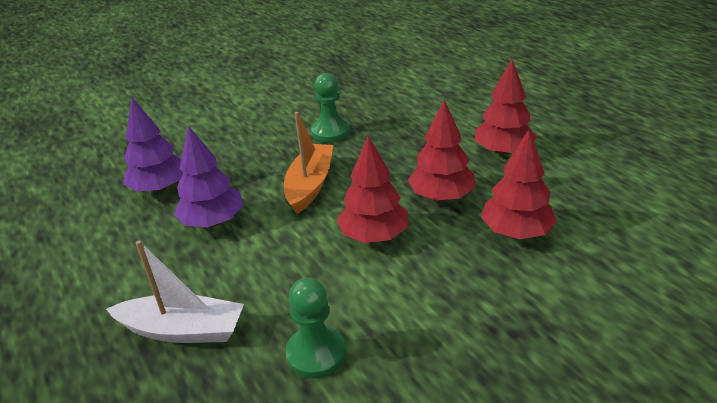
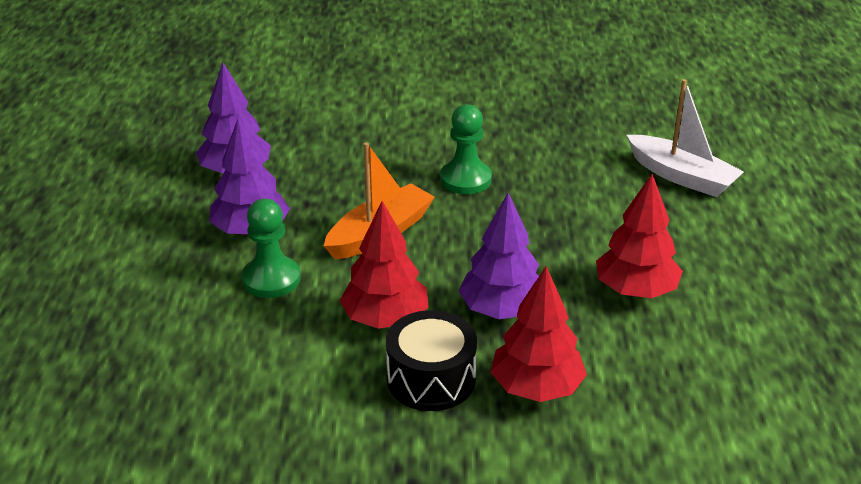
camera: 30 degrees right, 0 degrees up
white boat [106,241,244,343] -> white boat moved to [627,79,744,197]
green pawn [286,278,346,378] -> green pawn moved to [241,199,301,298]
red tree [408,100,475,201] -> purple tree [459,193,539,319]
none -> black drum [386,310,477,411]

